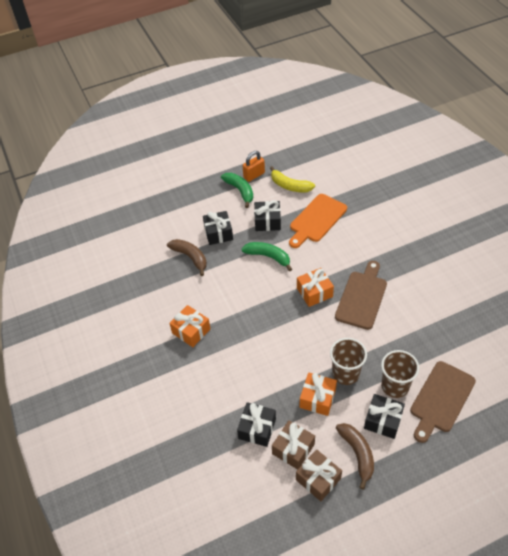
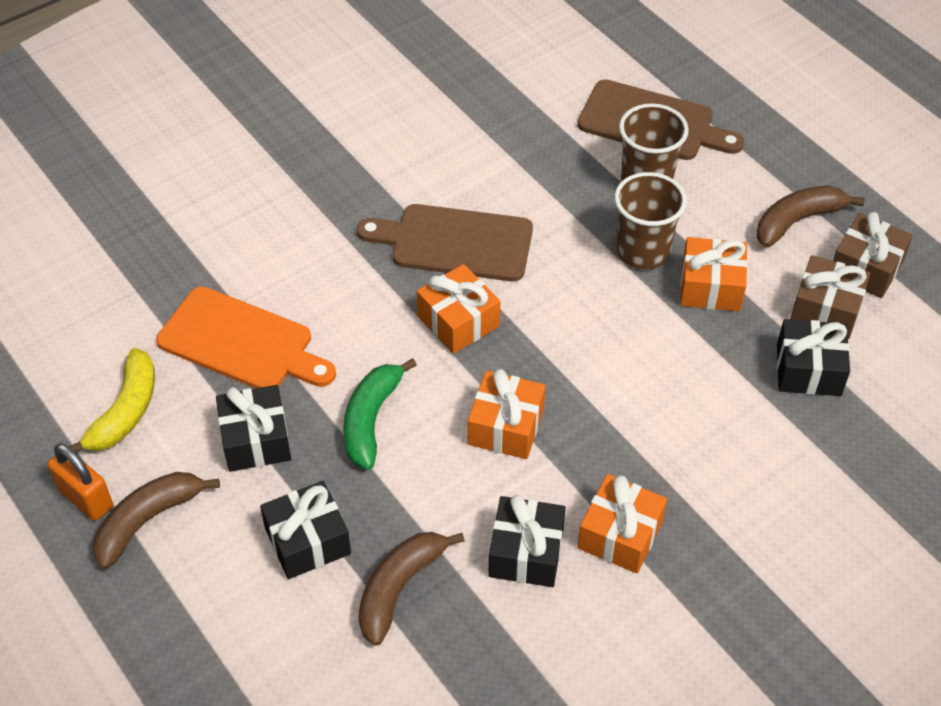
camera: 105 degrees left, 0 degrees up
green banana [221,173,253,208] -> brown banana [93,472,220,569]
black gift [364,394,405,439] -> black gift moved to [488,495,566,587]
none -> orange gift [468,369,545,459]

